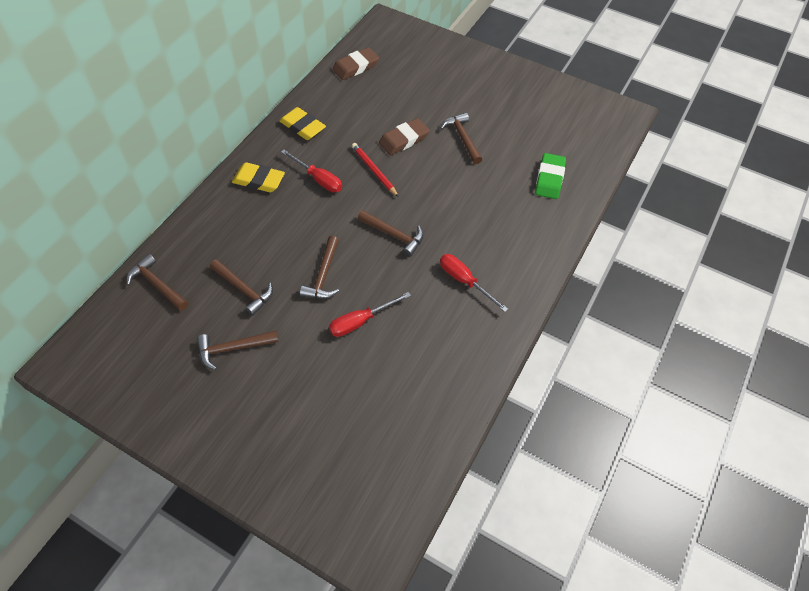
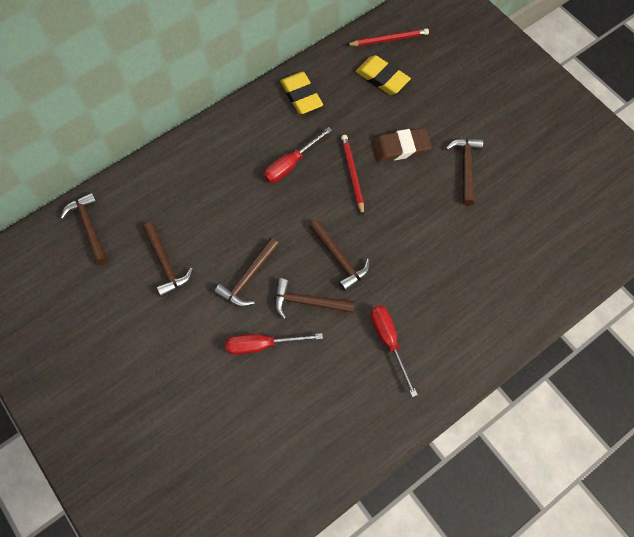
camera: 25 degrees right, 10 degrees up
brown hammer [197,330,278,370] -> brown hammer moved to [274,279,355,319]
yellow eraser [232,162,285,192] -> yellow eraser moved to [356,55,411,95]
red screwdriver [281,150,342,192] -> red screwdriver turned 75 degrees clockwise [264,127,332,183]
brown eraser [333,47,379,80] -> red pencil [346,28,429,46]
green eraser [535,153,566,199] -> none

